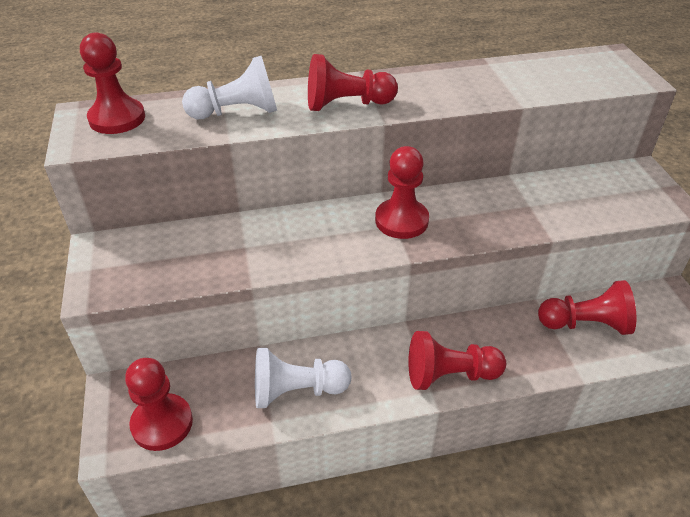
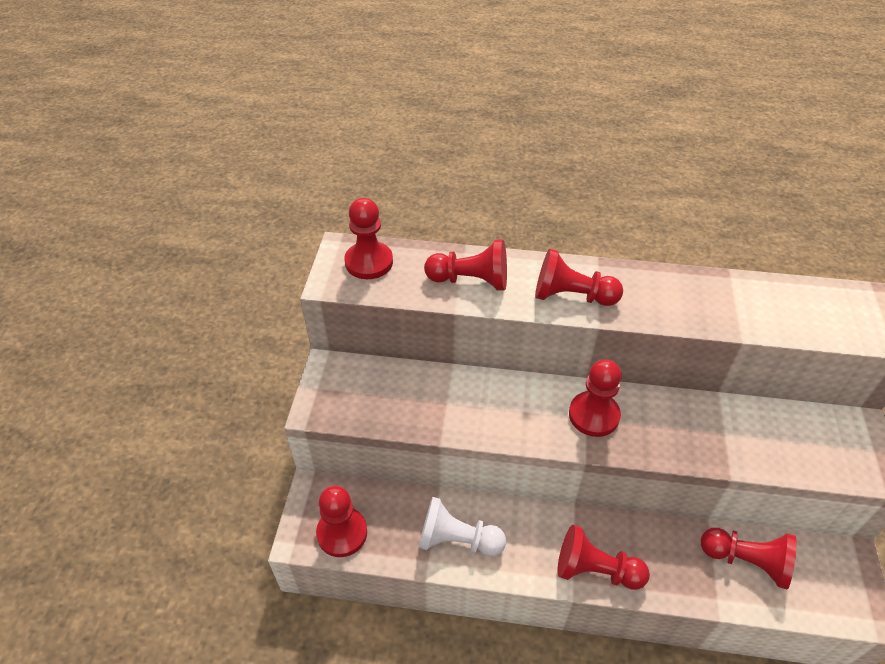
camera: 20 degrees right, 5 degrees up
white pawn [182,56,277,119] -> red pawn [424,240,507,291]

